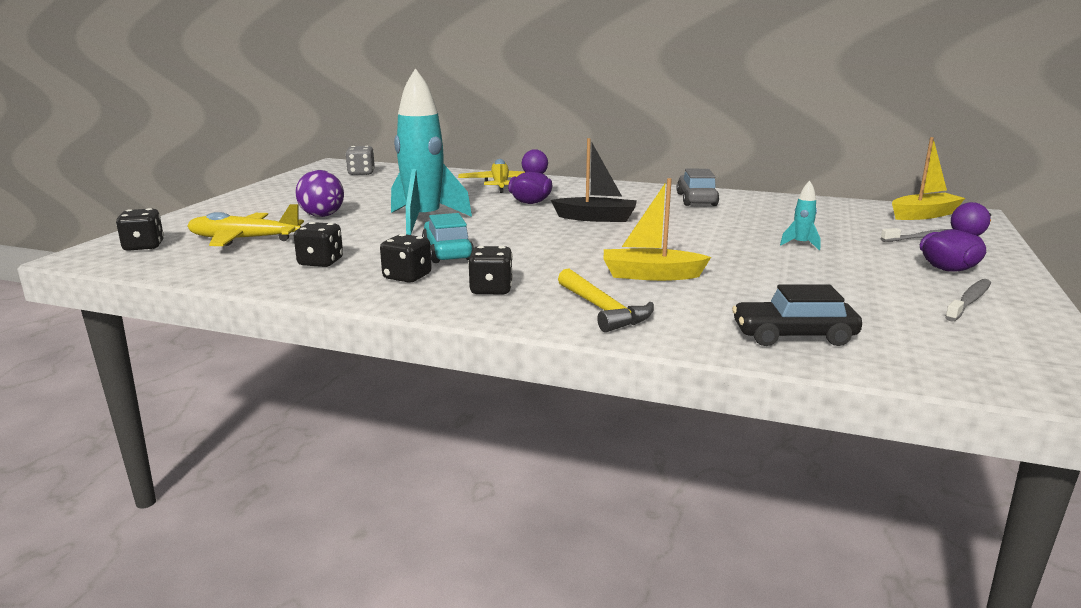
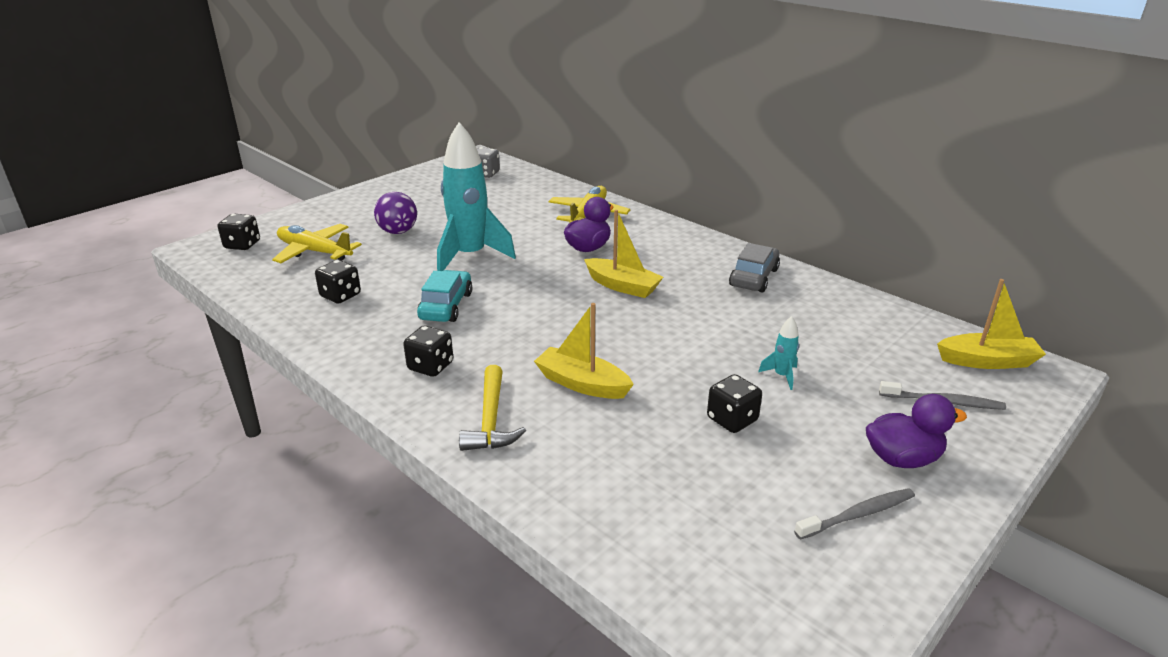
camera: 25 degrees right, 10 degrees up
black dice [380,234,432,283] -> black dice moved to [707,374,762,433]
black boat [551,138,637,222] -> yellow boat [584,210,663,298]
black car [732,284,862,346] -> none

